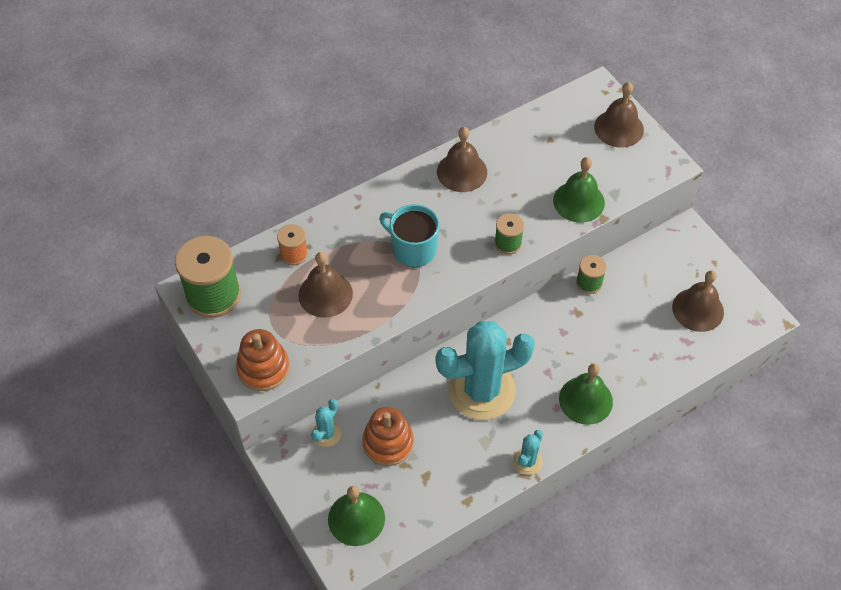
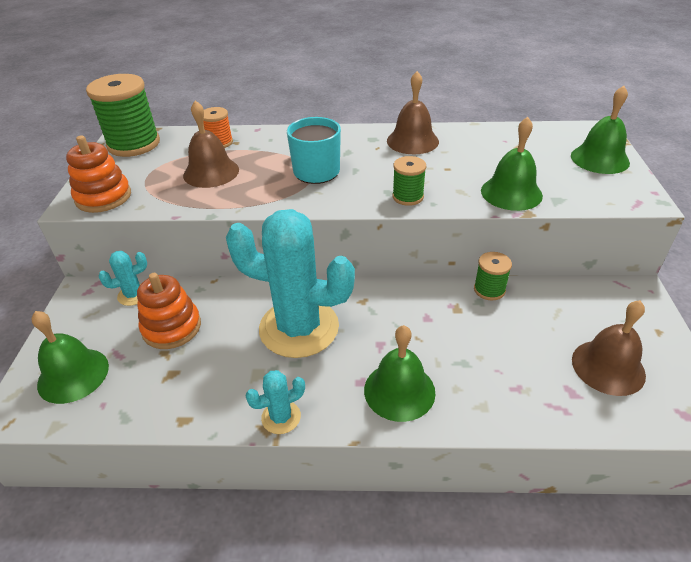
camera: 35 degrees right, 15 degrees down
brown bell [594,82,644,148] -> green bell [571,86,630,174]

